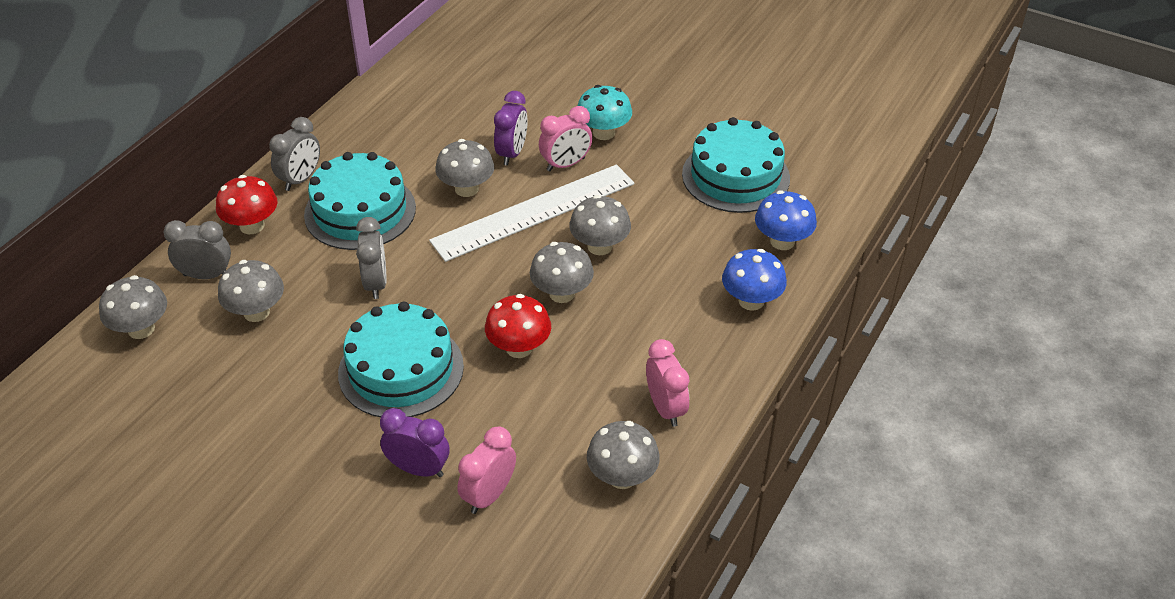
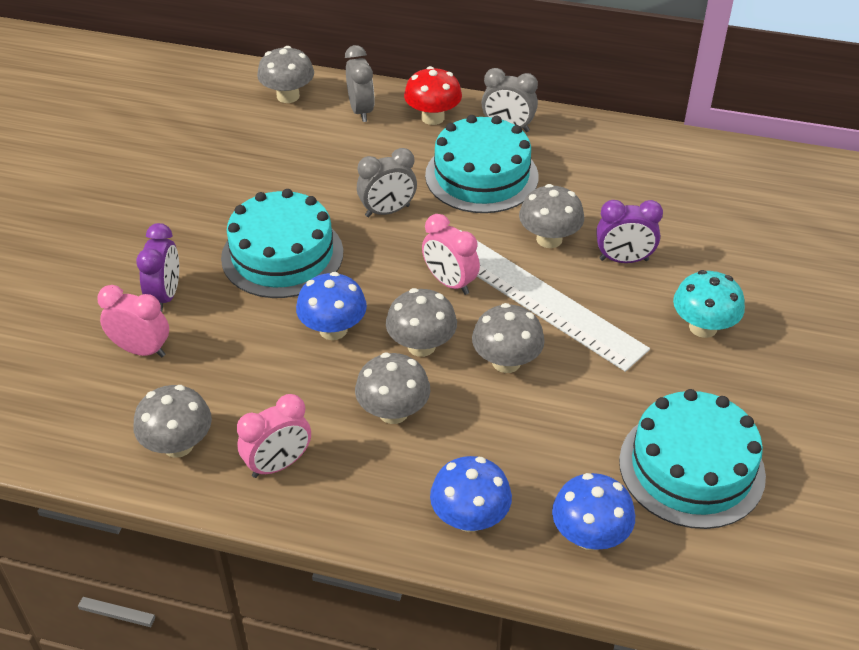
camera: 75 degrees right, 0 degrees up
grey mushroom [218,260,284,322] -> grey mushroom moved to [355,353,430,424]
red mushroom [485,294,551,358] -> blue mushroom [296,272,367,340]
pink clock [539,106,592,171] -> pink clock moved to [422,214,480,295]

